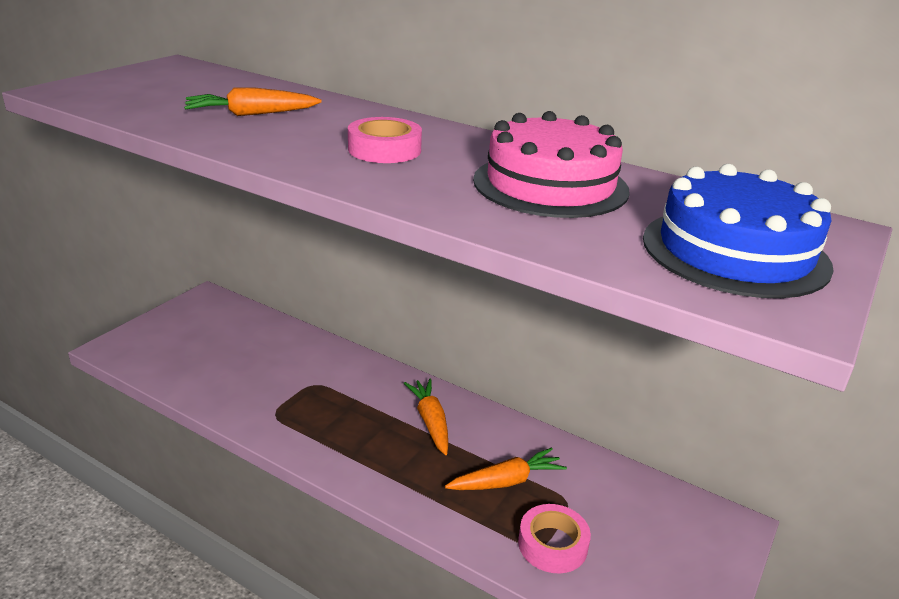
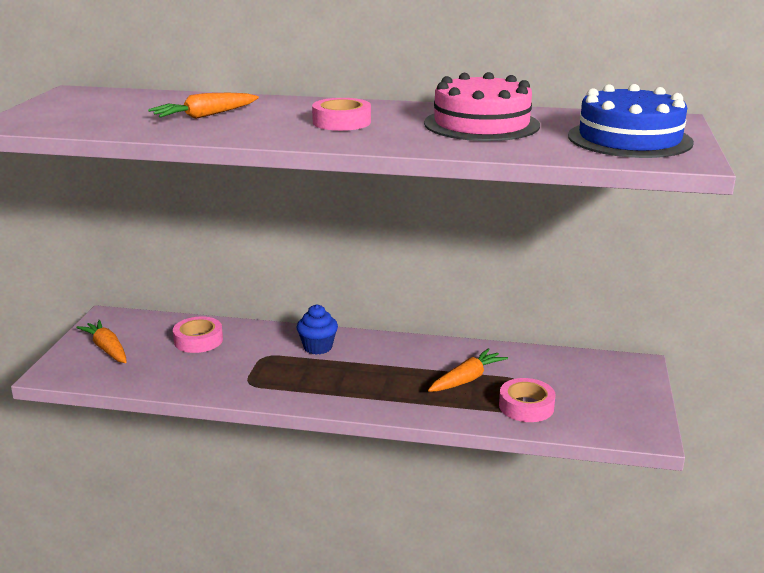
camera: 20 degrees left, 5 degrees down
orange carrot [404,379,448,455] -> orange carrot moved to [76,320,127,363]
none -> pink tape [173,317,223,353]
none -> blue cupcake [296,304,338,355]

